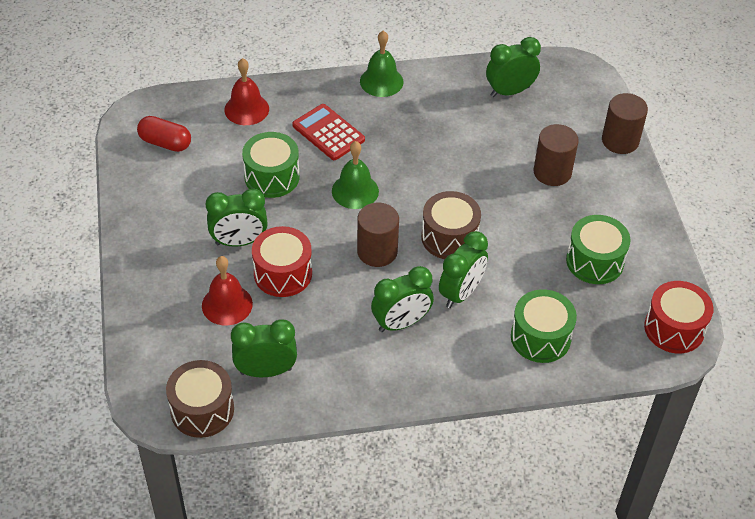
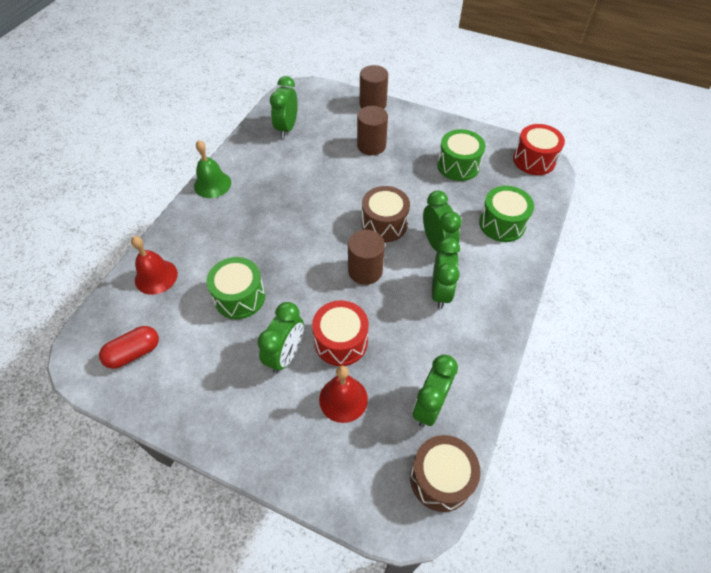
camera: 55 degrees left, 5 degrees up
red calculator [292,104,365,160] -> none
green bell [332,141,379,209] -> none

